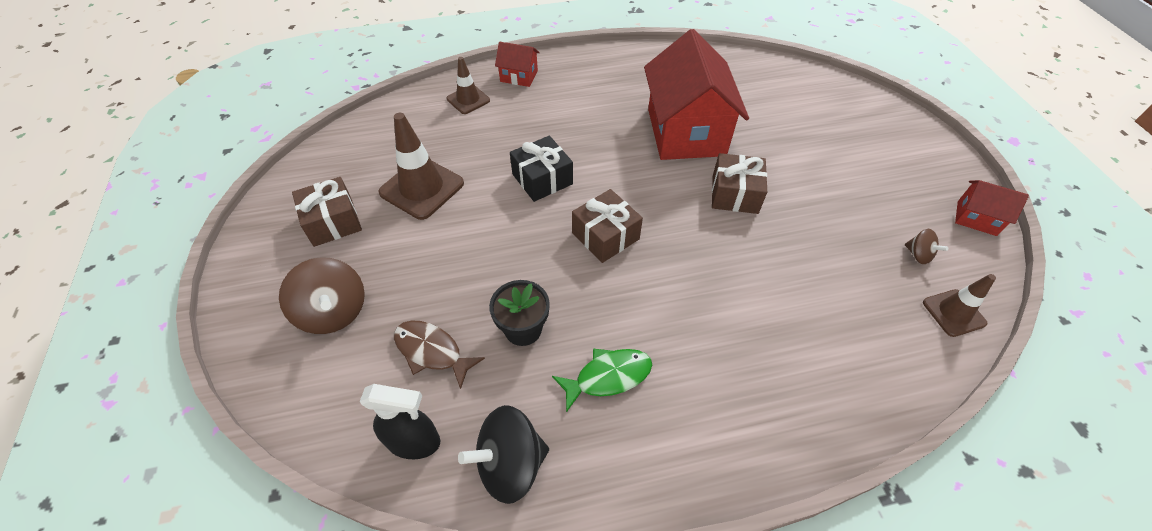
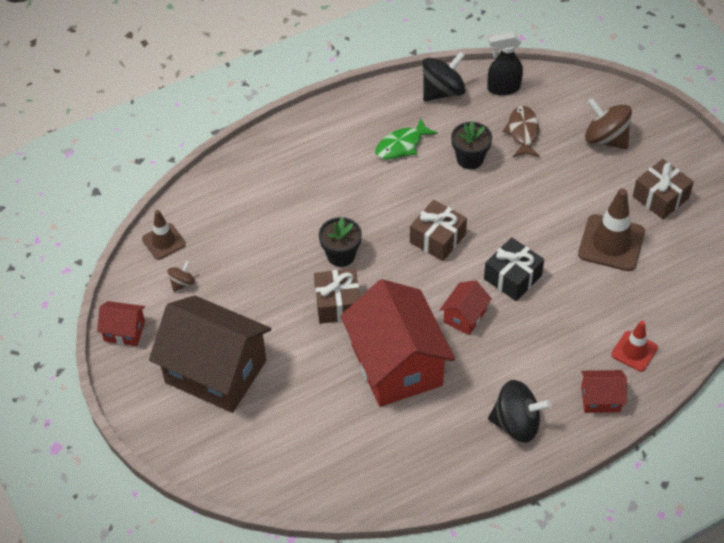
camera: 165 degrees right, 0 degrees up
brown fish [394,321,485,389] -> brown fish turned 105 degrees counterclockwise [503,106,540,157]
brown traffic cone [447,57,490,114] -> red traffic cone [611,321,658,372]
brown spinning top [905,229,948,264] -> brown spinning top turned 90 degrees clockwise [168,261,195,292]
none -> brown house [149,295,271,413]
none -> black flower pot [319,217,362,267]
none -> red house [440,280,492,335]
none -> black spinning top [488,380,551,443]

